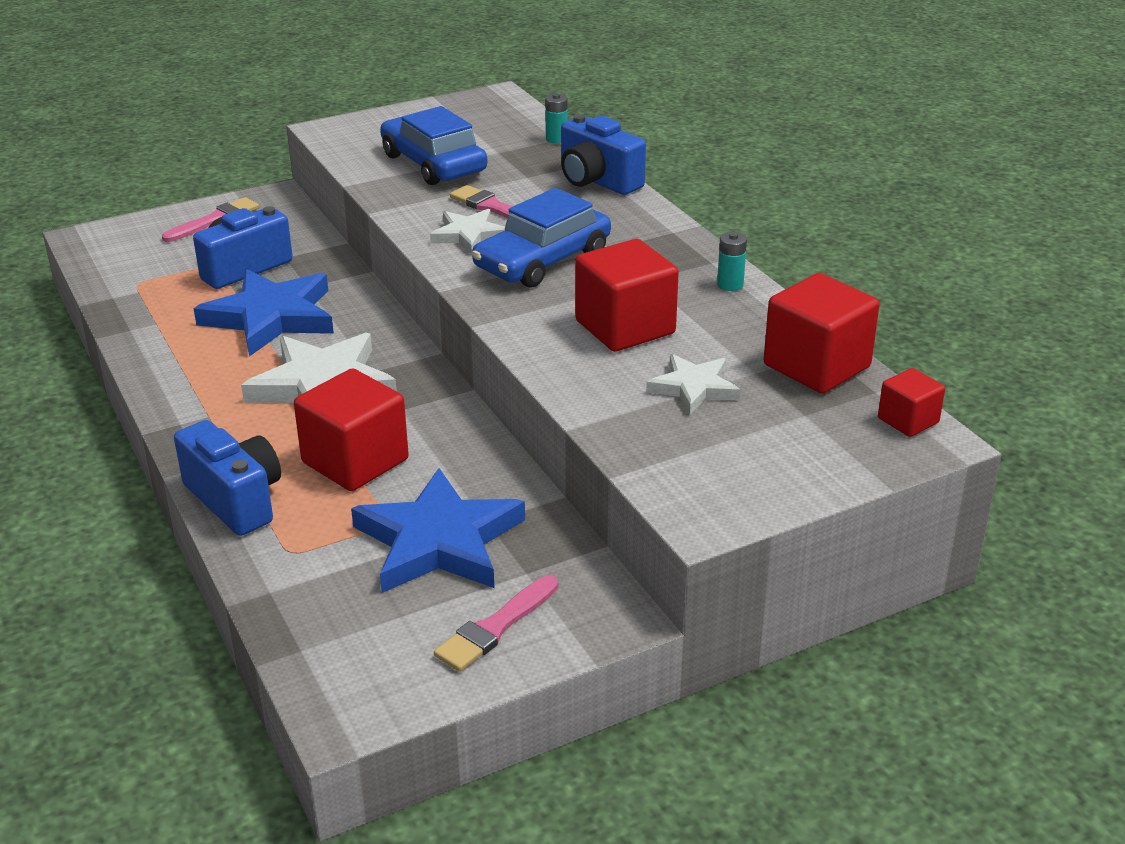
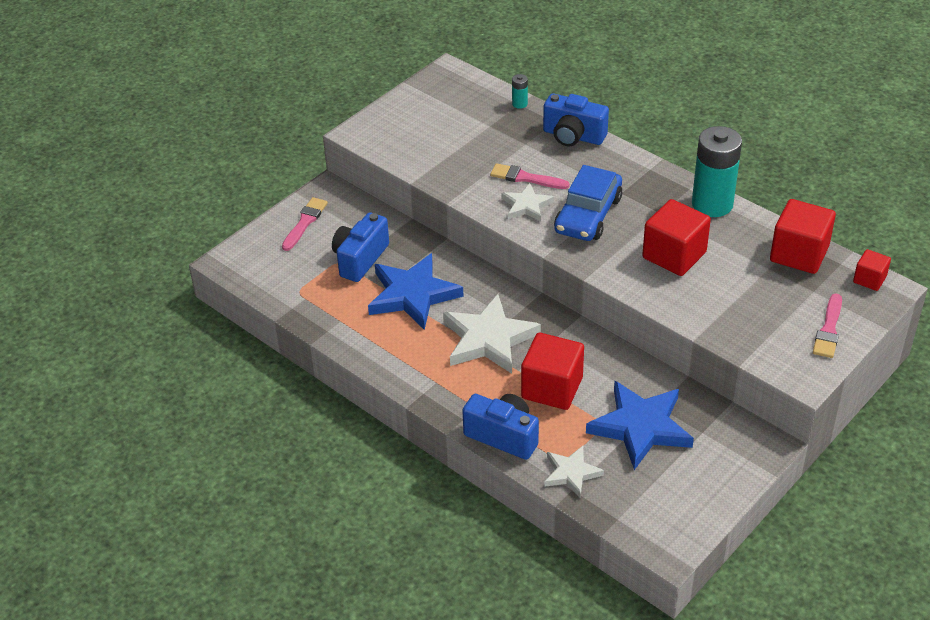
camera: 20 degrees left, 10 degrees up
blue car [380,106,488,185] -> none
pink brush [434,575,558,672] -> pink brush moved to [813,293,842,358]
white star [646,354,741,415] -> white star moved to [545,446,604,498]
turquoise battery [717,232,747,291] -> turquoise battery [692,126,742,217], size x2.44

